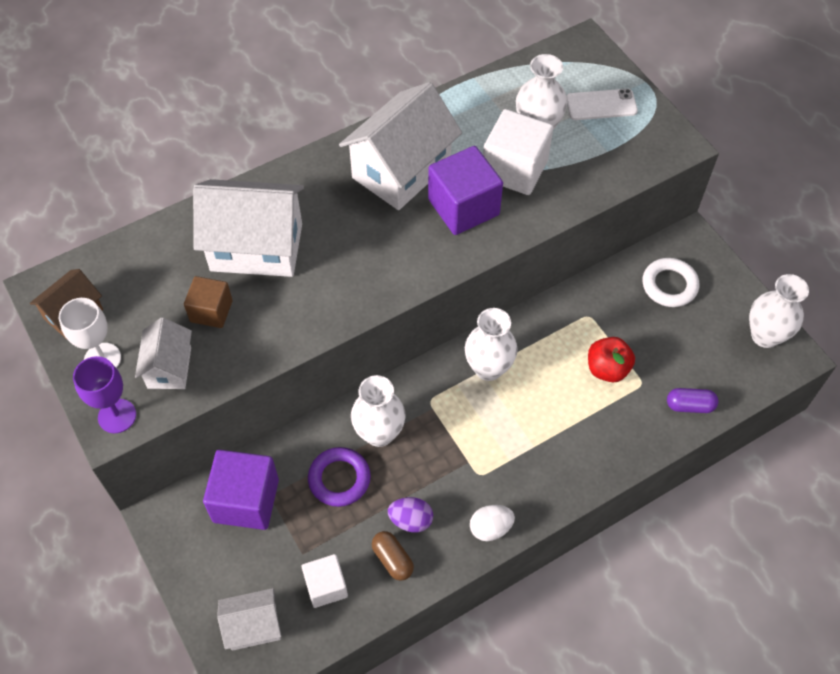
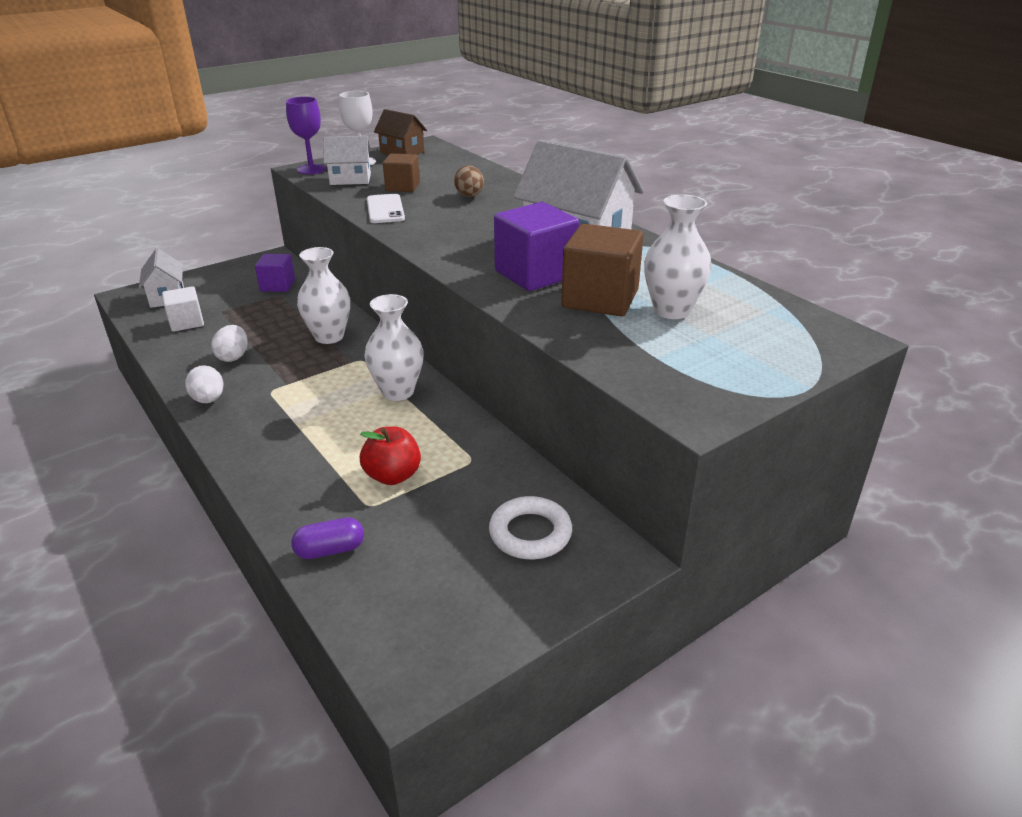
camera: 85 degrees right, 25 degrees down
white house [193,179,304,277] -> brown egg [454,166,484,197]
purple cube [203,450,279,530] -> purple cube [255,254,295,292], size x0.61
purple ring [308,447,371,507] -> none
brown capsule [372,531,414,581] -> none
purple egg [388,497,433,533] -> white egg [211,325,248,362]
white cube [483,109,553,195] -> brown cube [561,224,644,316]
white phone [566,89,638,120] -> white phone moved to [367,194,405,223]
purple capsule [667,388,718,413] -> purple capsule turned 75 degrees clockwise [291,517,364,559]
white vase [749,274,809,348] -> none

